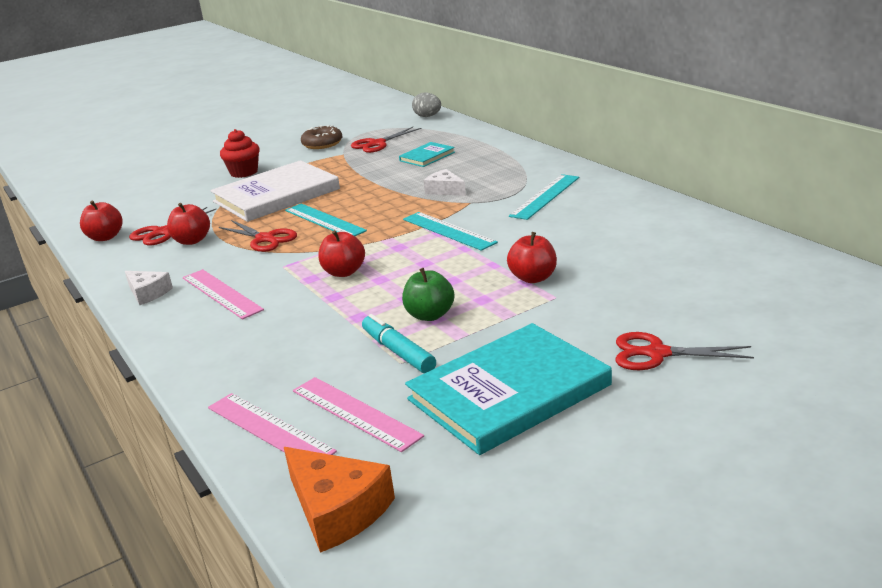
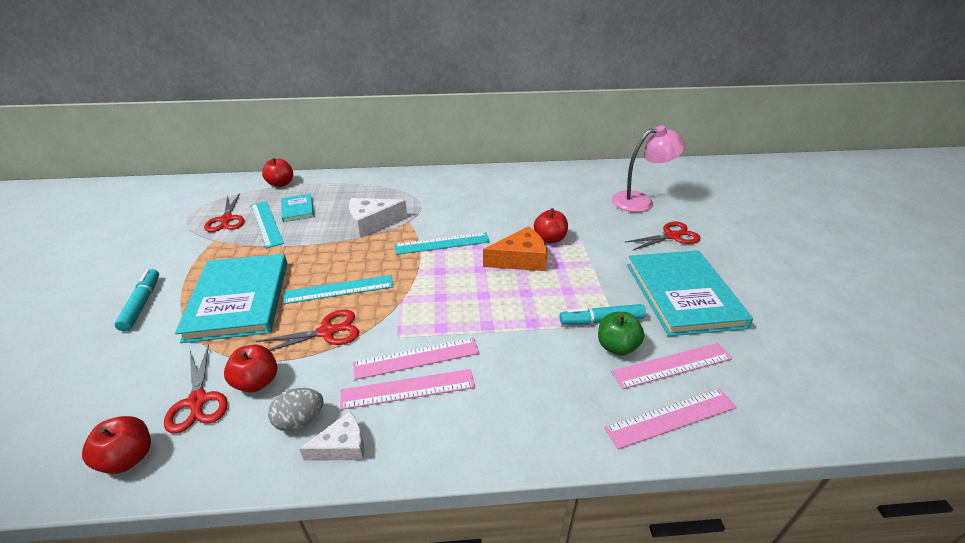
camera: 65 degrees left, 10 degrees up
white book [210,160,340,222] -> turquoise book [175,254,287,343]
red cupcake [220,129,260,178] -> turquoise marker [114,269,159,331]
orange cheese [284,447,395,553] -> orange cheese moved to [483,226,547,271]
brown donut [301,125,342,149] -> none
red apple [318,230,365,277] -> red apple moved to [262,158,293,187]
green apple [402,268,455,321] -> green apple moved to [598,312,645,355]
grey egg [412,93,441,117] -> grey egg moved to [268,388,324,431]
white cheese [424,169,466,196] -> white cheese [349,198,407,238], size x1.58
turquoise ruler [509,174,579,220] -> turquoise ruler moved to [251,201,284,248]
red scissors [615,332,754,370] -> red scissors turned 150 degrees counterclockwise [626,222,701,250]
none -> pink ruler [353,337,479,380]
none -> pink lamp [612,125,686,212]

